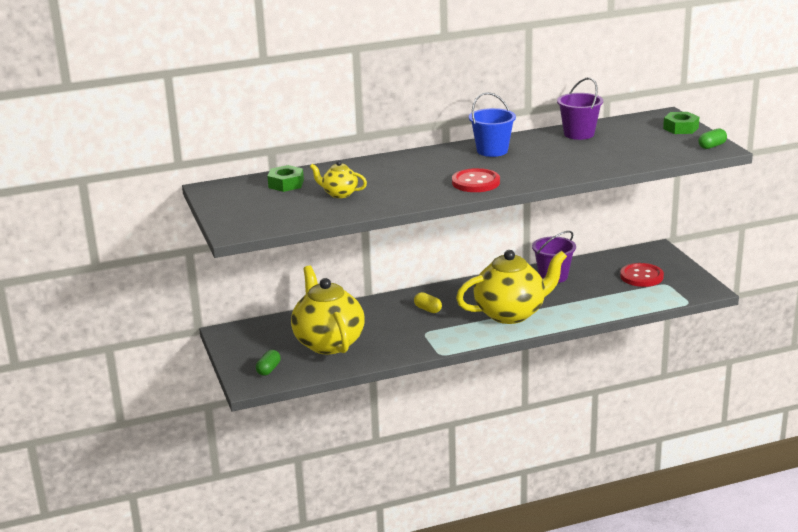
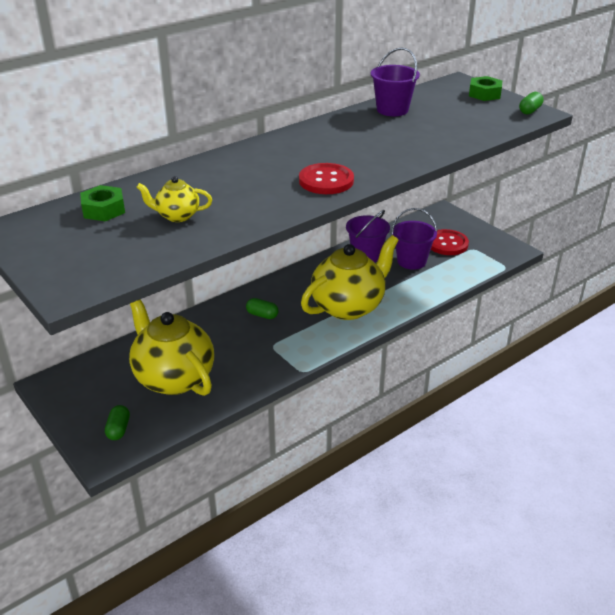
camera: 20 degrees left, 10 degrees up
yellow capsule [414,292,442,313] -> green capsule [246,298,278,319]
blue bucket [469,92,516,157] -> none
none -> purple bucket [392,208,437,270]

